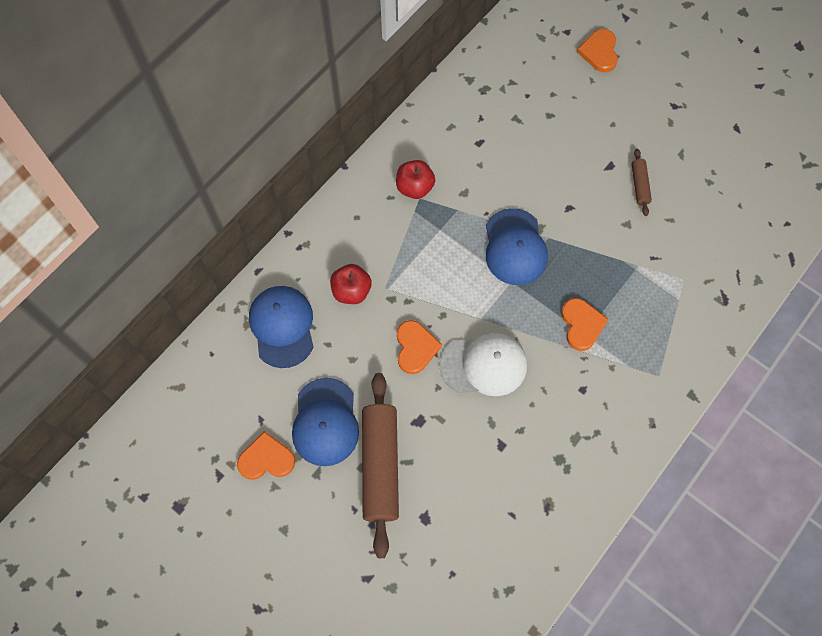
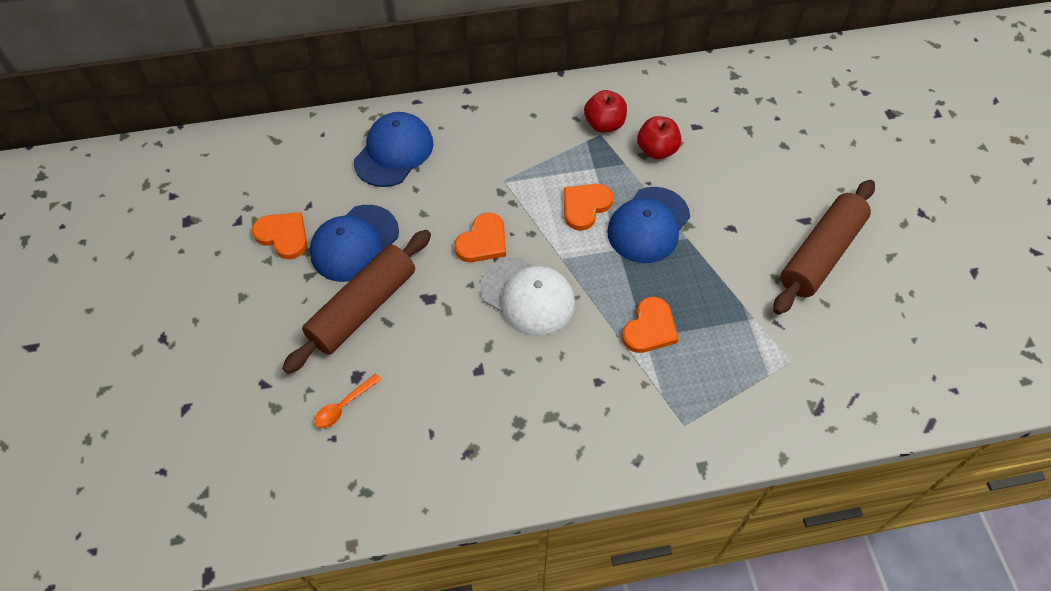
camera: 40 degrees right, 10 degrees down
red apple [330,264,372,304] -> red apple moved to [637,116,682,159]
orange heart [577,29,618,73] -> orange heart moved to [564,184,613,231]
brown rolling pin [632,149,652,216] -> brown rolling pin [773,180,875,315], size x2.16
none -> orange spoon [314,373,381,428]

